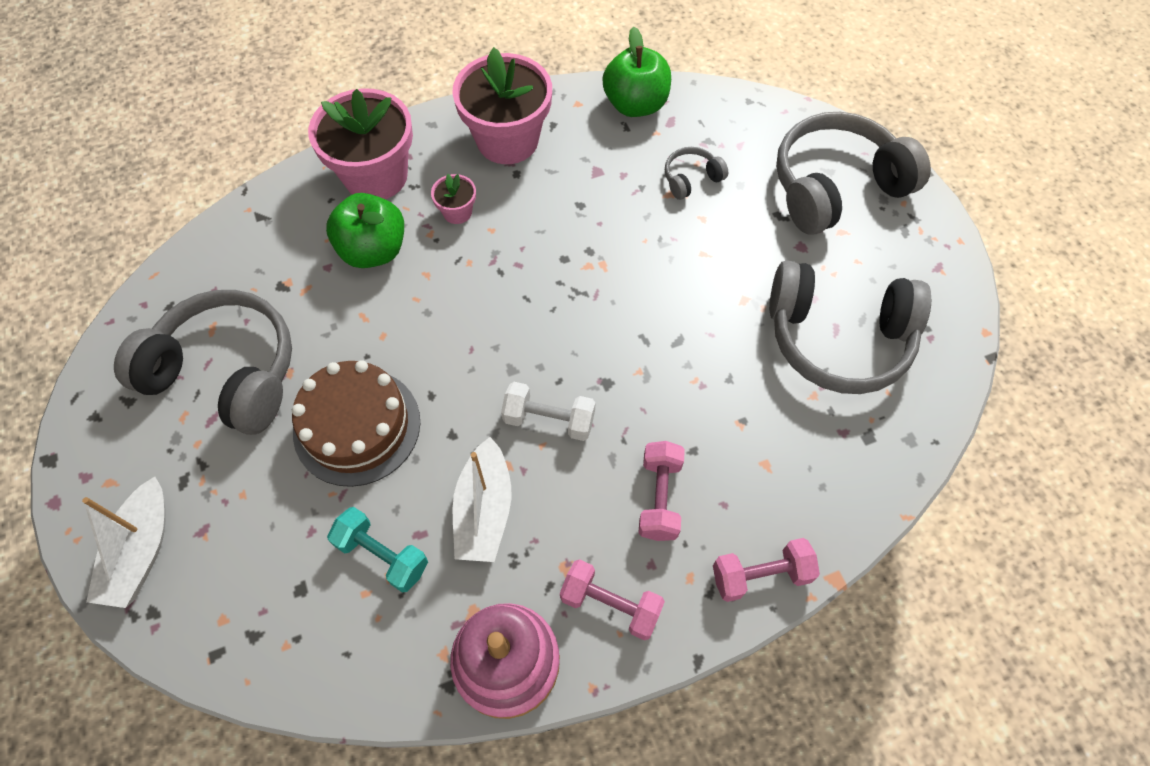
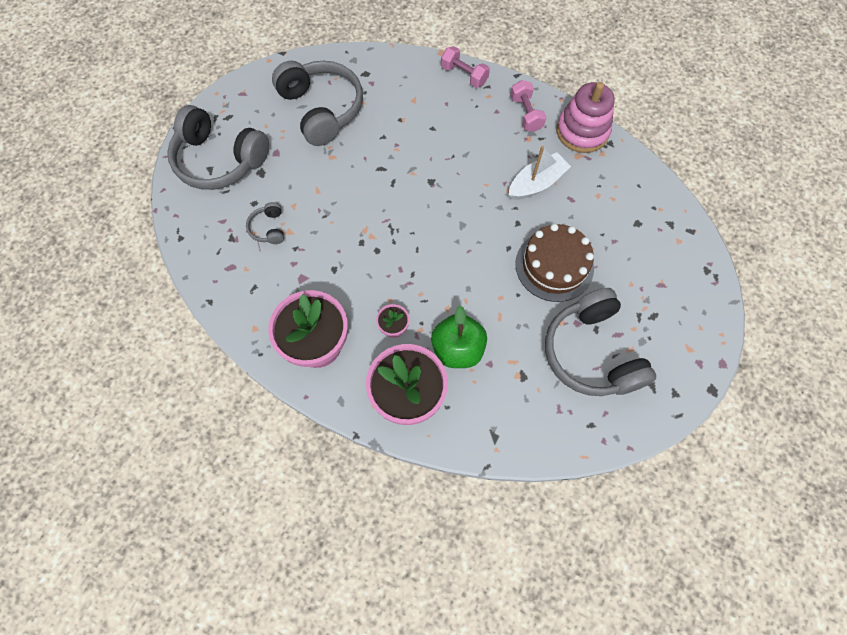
camera: 130 degrees left, 5 degrees up
white boat [82,477,166,608] -> none
turquoise dumbbell [327,507,428,593] -> none
white dumbbell [501,382,595,441] -> none
green apple [603,27,671,117] -> none
pink dumbbell [638,441,685,541] -> none
grey headphones [665,147,728,200] -> grey headphones turned 60 degrees clockwise [246,202,284,244]

